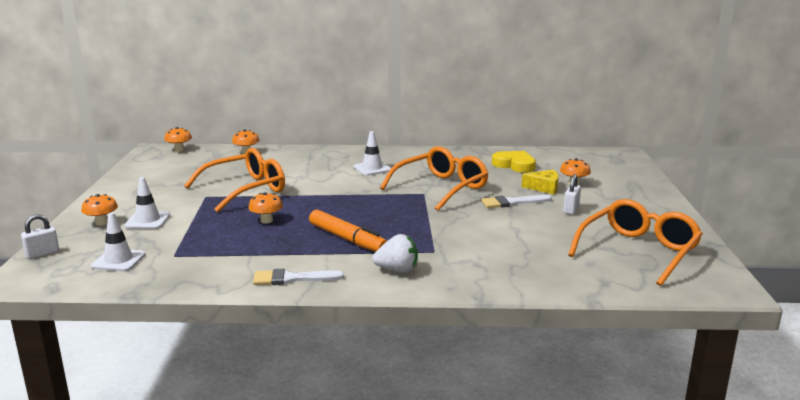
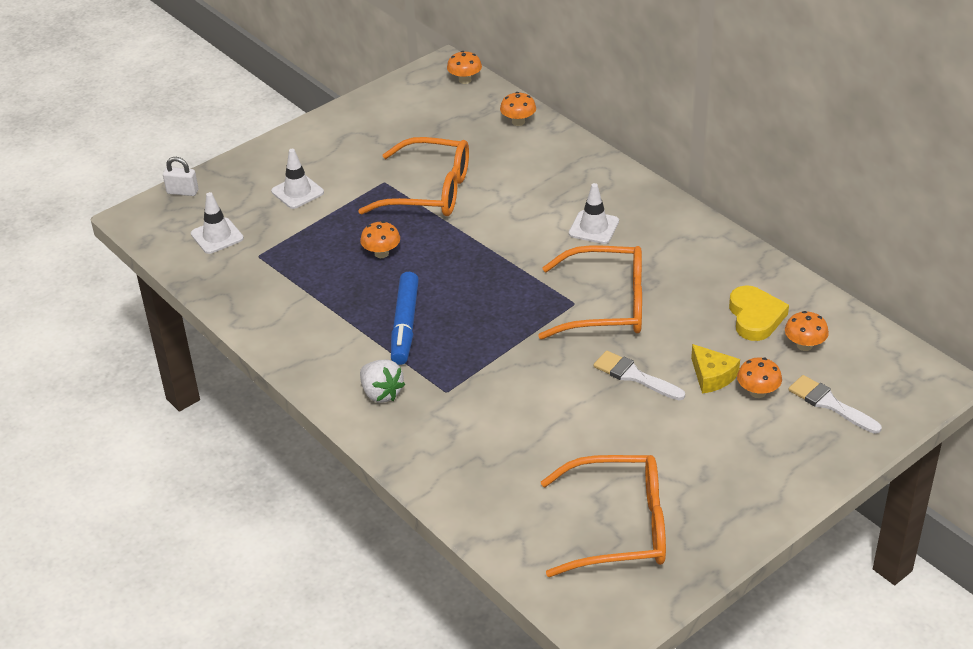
camera: 50 degrees right, 20 degrees up
orange mushroom [81,194,118,226] -> orange mushroom moved to [785,311,829,351]
white brush [253,269,344,285] -> white brush moved to [788,375,882,434]
orange marker [309,210,387,252] -> blue marker [391,272,419,365]
white padlock [563,174,581,215] -> none

